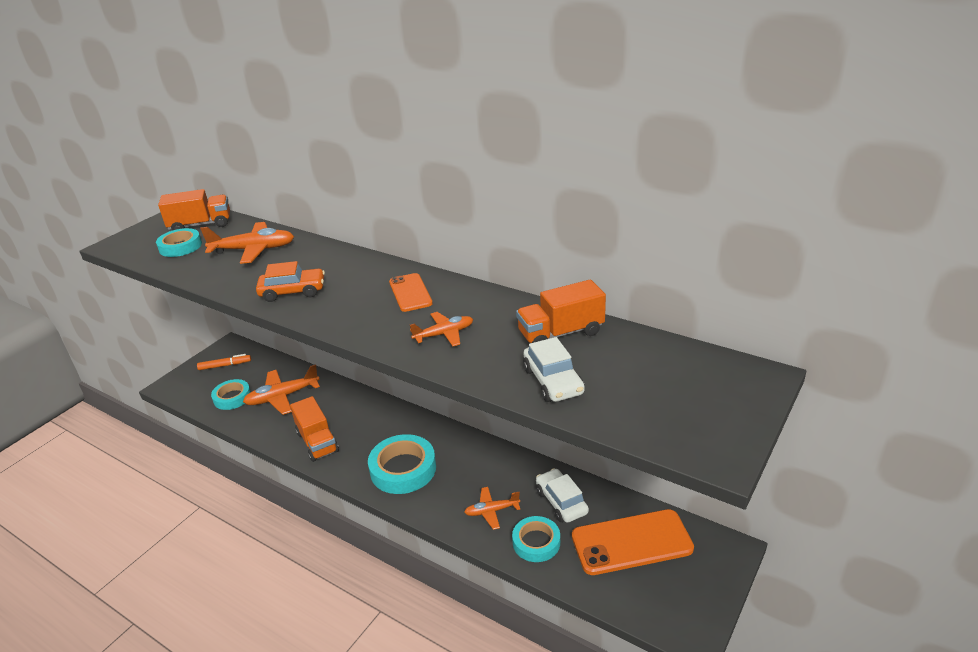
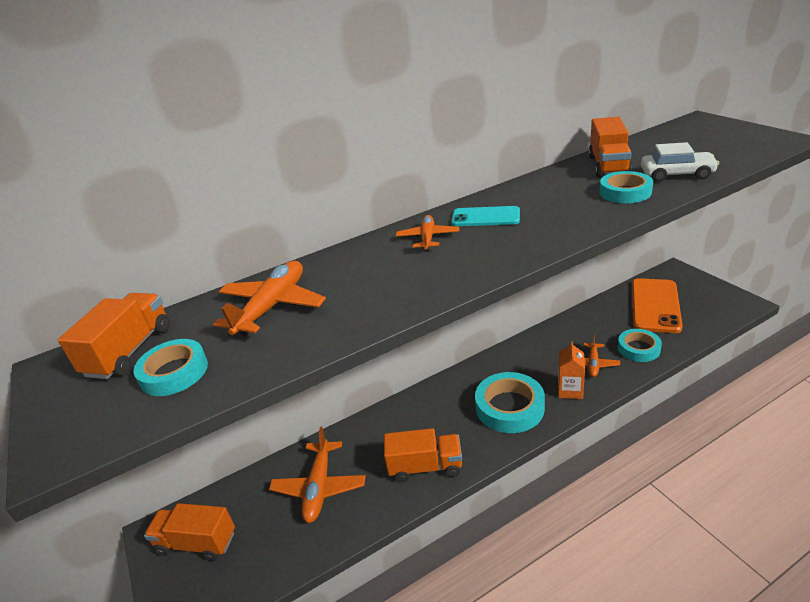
camera: 60 degrees left, 0 degrees up
orange marker [197,354,251,370] -> orange truck [144,503,235,561]
turquoise tape [211,379,251,410] -> turquoise tape moved to [599,171,653,203]
orange car [256,261,325,302] -> none
orange phone [389,273,433,312] -> turquoise phone [451,206,520,226]
orange plane [410,312,473,346] -> orange plane moved to [396,215,459,251]
white car [536,468,589,523] -> none
none -> orange carton [558,341,585,399]

